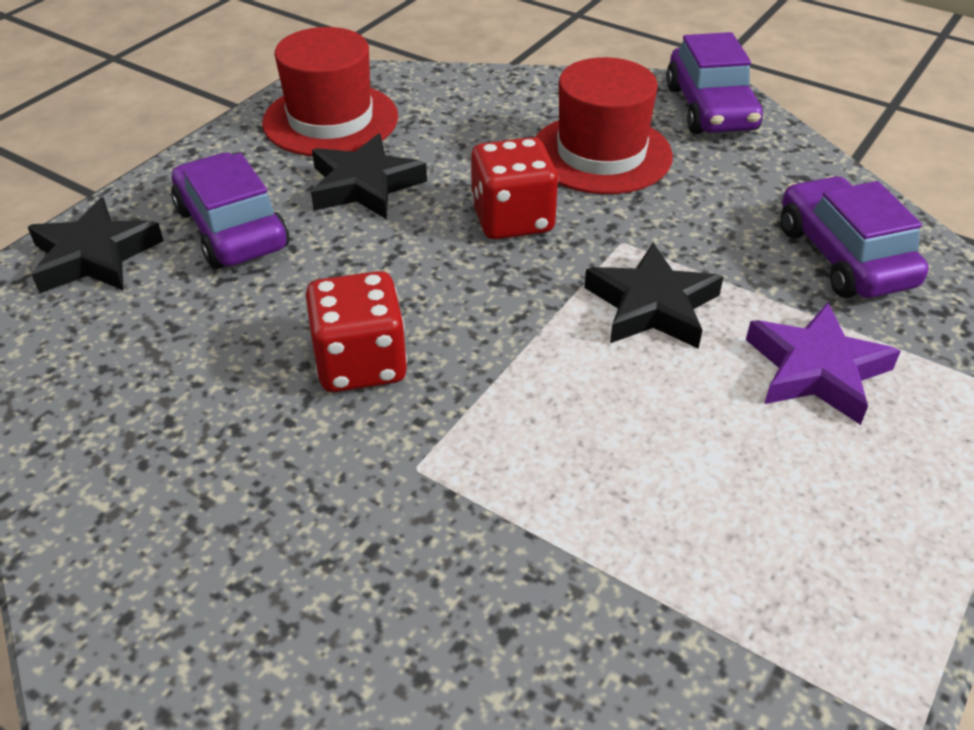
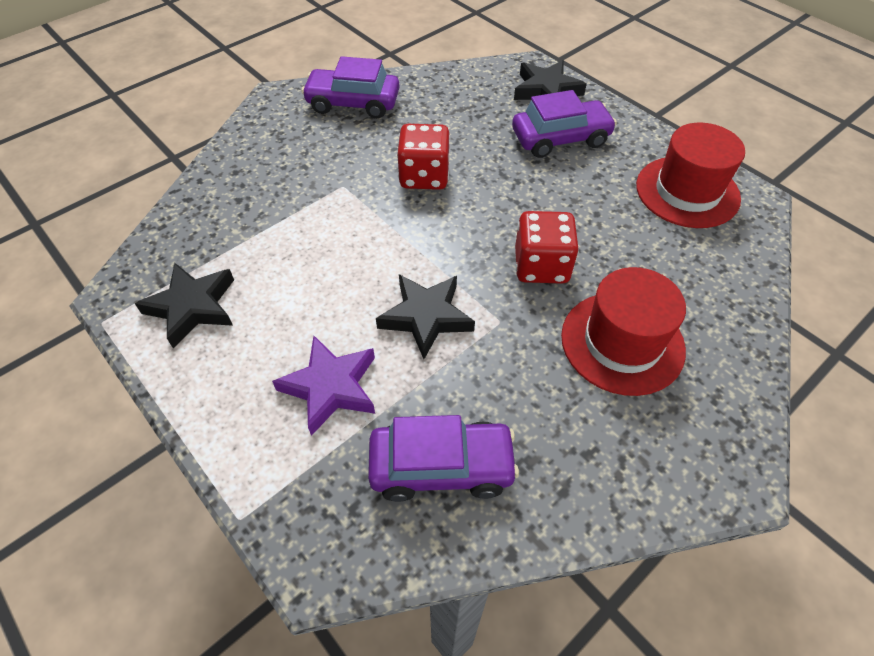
camera: 105 degrees right, 10 degrees up
black star [311,134,427,220] -> black star moved to [135,263,234,348]
purple car [666,32,763,134] -> purple car moved to [301,56,400,119]

